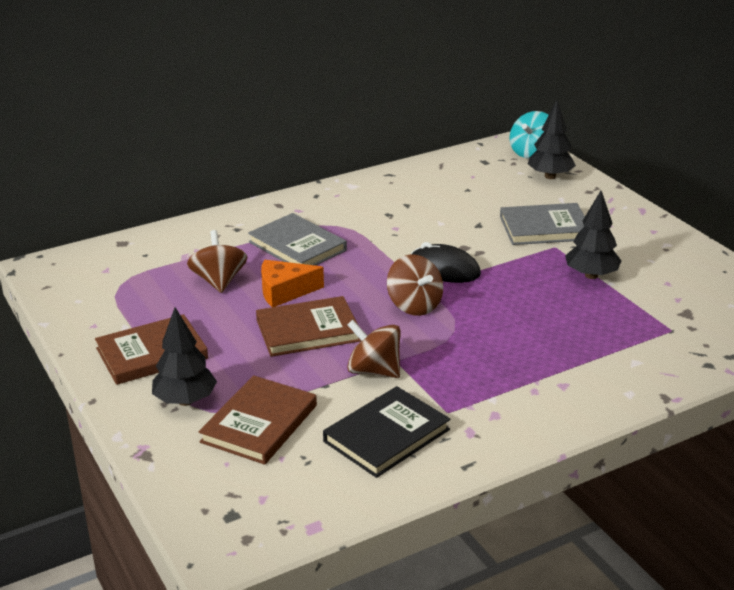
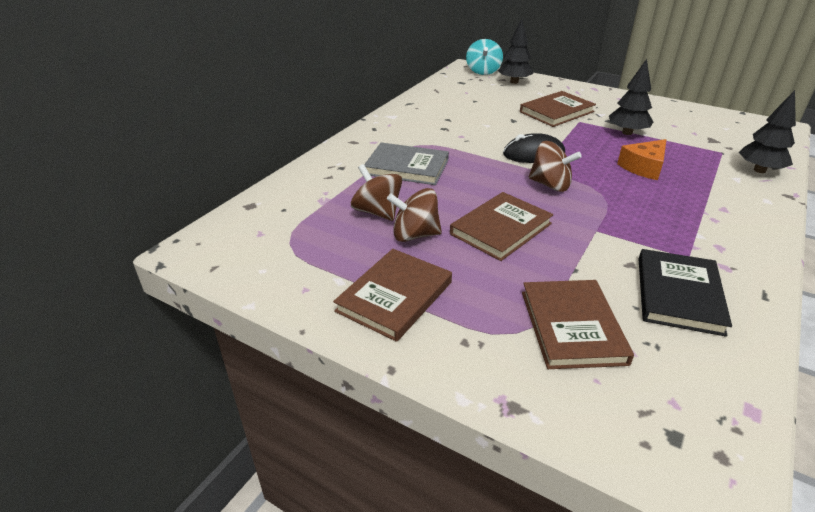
camera: 30 degrees left, 5 degrees up
black tree [152,307,217,406] -> black tree moved to [739,90,796,173]
orange cheese [261,260,324,307] -> orange cheese moved to [617,139,666,180]
brown spinning top [347,320,401,378] -> brown spinning top moved to [387,188,442,242]
grey book [500,203,585,245] -> brown book [520,91,596,127]

